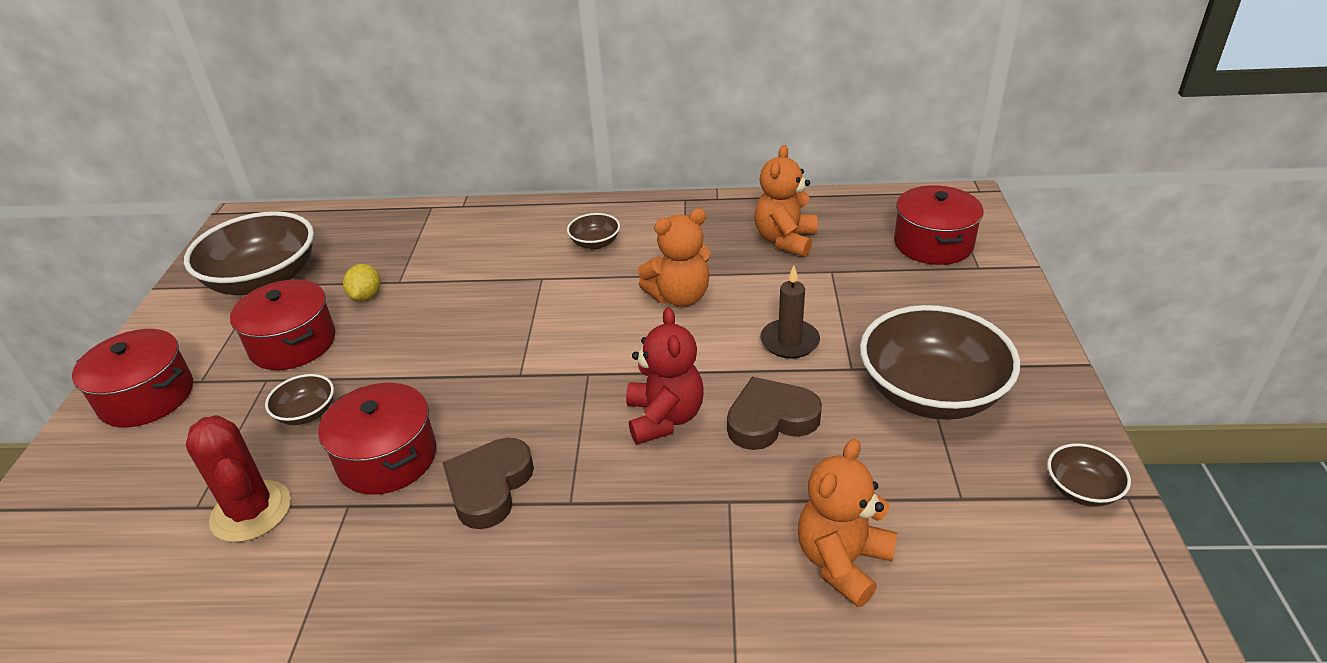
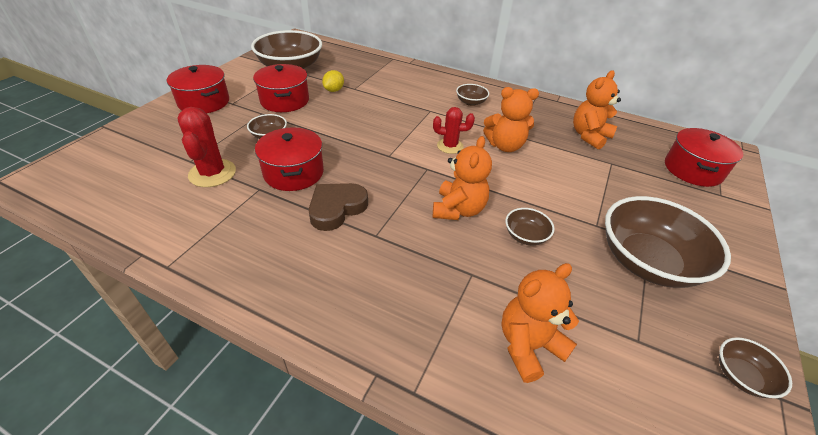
camera: 20 degrees right, 5 degrees up
red teddy bear [626,307,704,444] -> orange teddy bear [433,136,492,220]
brown heart [727,377,822,450] -> brown bowl [505,208,554,245]
brown candle [760,266,820,359] -> none
none -> red cactus [433,107,475,154]

